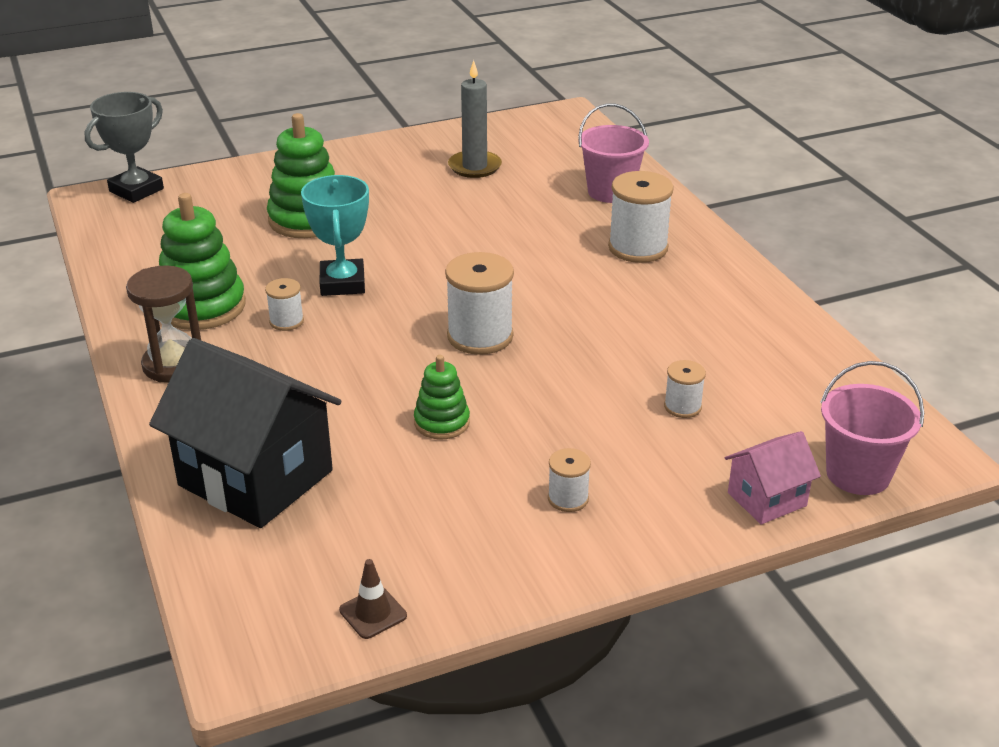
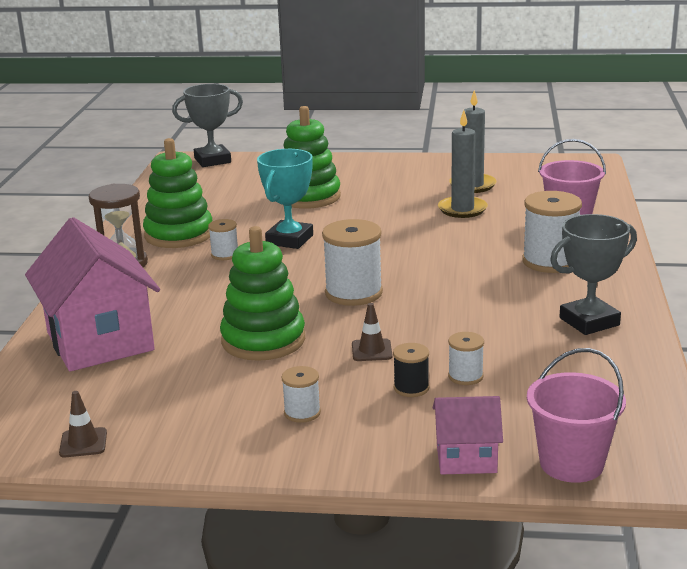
camera: 30 degrees right, 10 degrees down
black house [149,338,341,528] -> pink house [25,217,160,371]
green stacking toy [414,355,470,440] -> green stacking toy [220,226,305,361], size x1.76
none -> brown traffic cone [352,303,393,361]
none -> black spool [393,343,429,397]
none -> grey candle [438,110,488,218]
none -> grey trophy [550,214,637,335]

